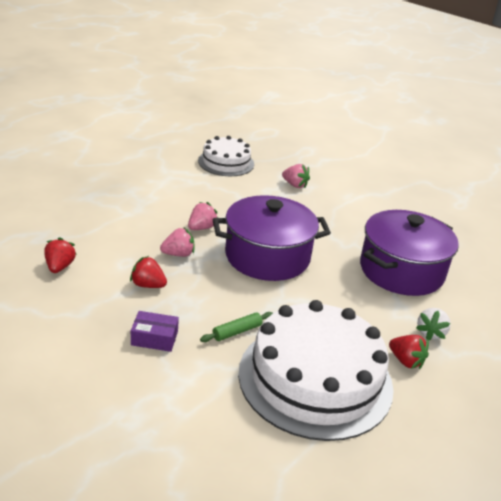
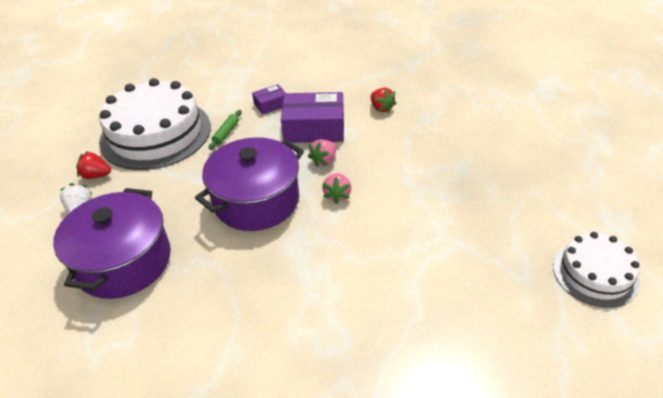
camera: 150 degrees right, 10 degrees up
red strawberry [130,256,167,288] -> purple box [281,92,344,143]
white cake [198,136,254,176] -> white cake moved to [553,232,640,308]
pink strawberry [282,164,310,188] -> none

